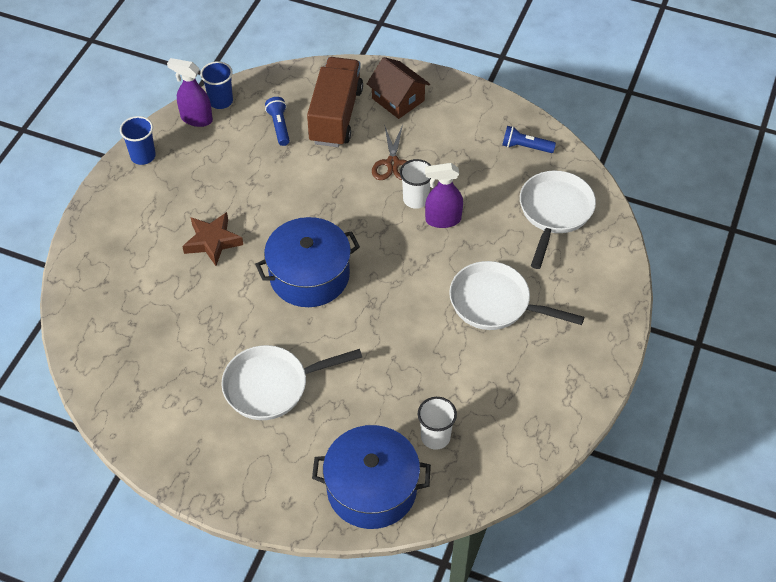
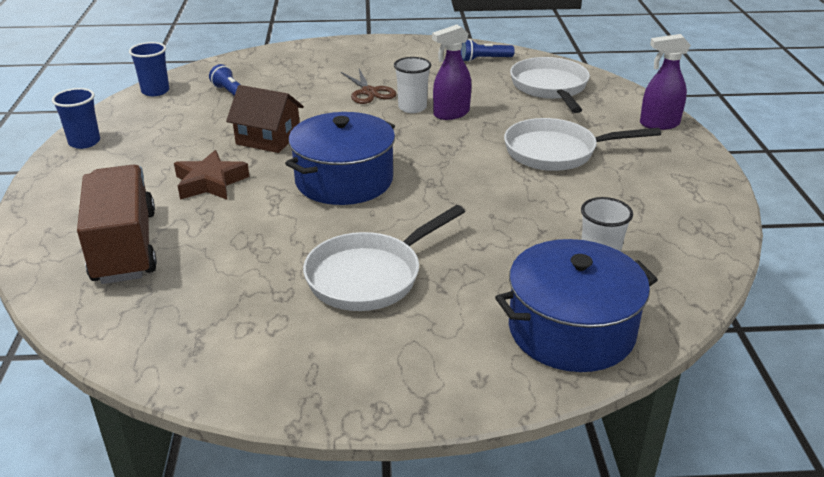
camera: 25 degrees left, 20 degrees down
purple spray bottle [167,58,213,127] -> purple spray bottle moved to [640,34,691,130]
brown truck [307,57,363,147] -> brown truck moved to [77,164,157,284]
brown house [367,57,430,119] -> brown house moved to [226,85,304,153]

